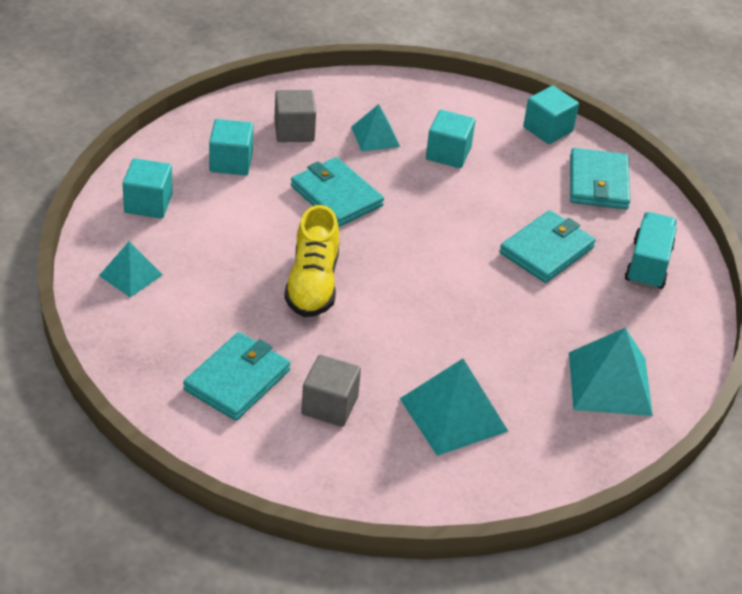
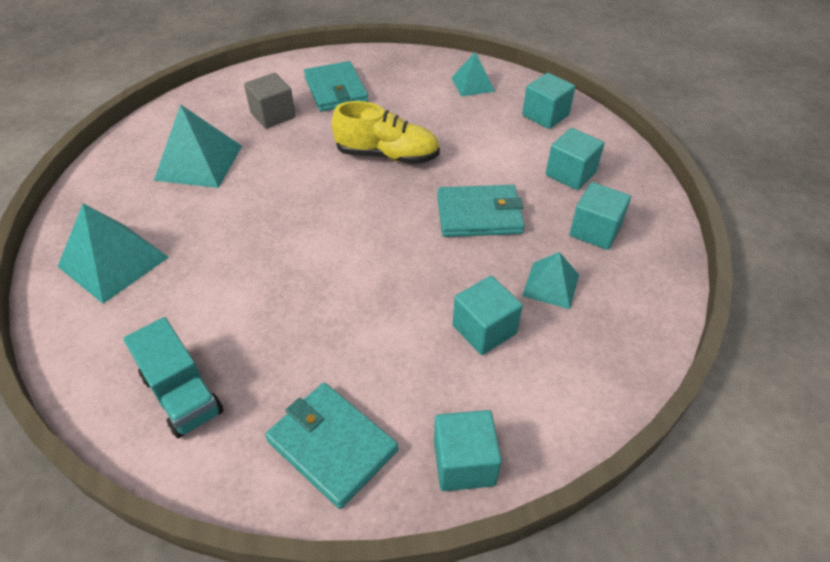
camera: 130 degrees right, 5 degrees up
grey cube [274,90,316,142] -> turquoise cube [570,182,631,250]
yellow shoe [284,205,339,317] -> yellow shoe turned 150 degrees clockwise [332,101,440,164]
turquoise wallet [499,210,596,283] -> none

